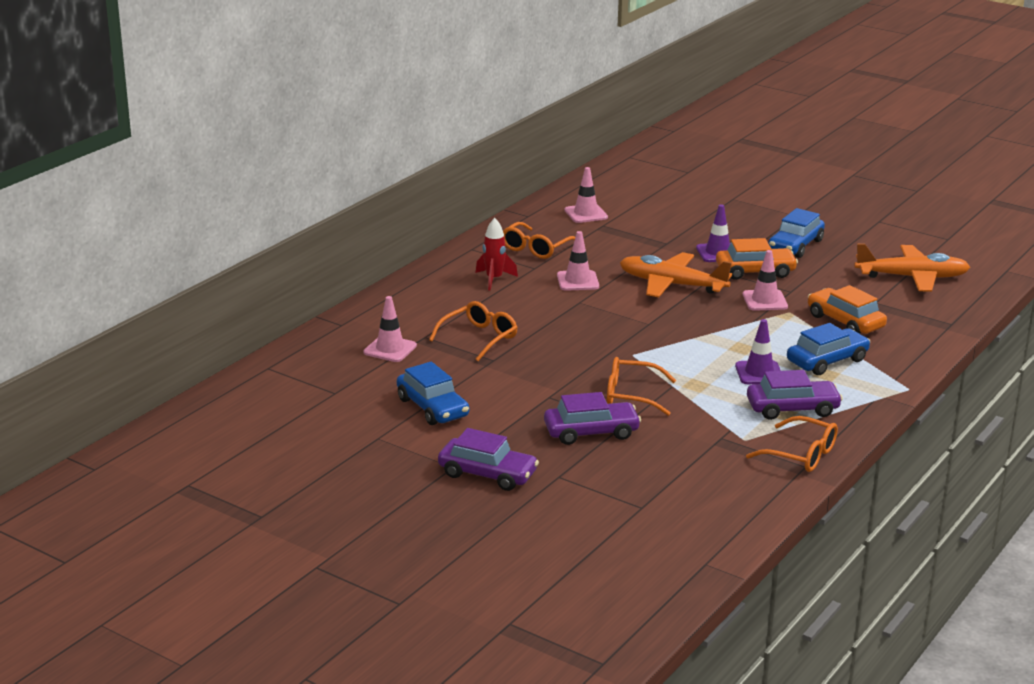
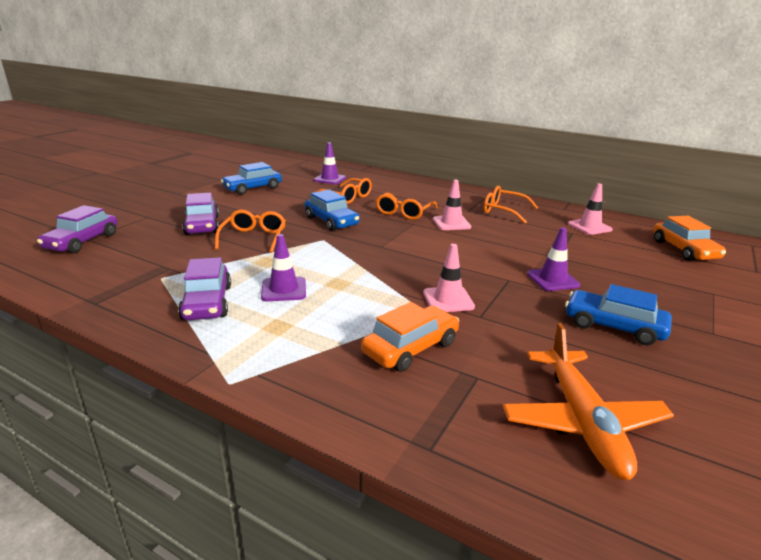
camera: 85 degrees right, 0 degrees up
pink traffic cone [363,296,417,362] -> purple traffic cone [313,143,346,184]
purple car [438,428,539,491] -> purple car moved to [37,205,118,253]
red rocket [476,218,518,290] -> none
orange plane [620,252,732,297] -> none
orange car [716,238,798,280] -> orange car moved to [654,216,726,261]
orange glasses [746,416,838,472] -> orange glasses moved to [376,193,437,220]
blue car [787,323,870,375] -> blue car moved to [305,189,360,231]

